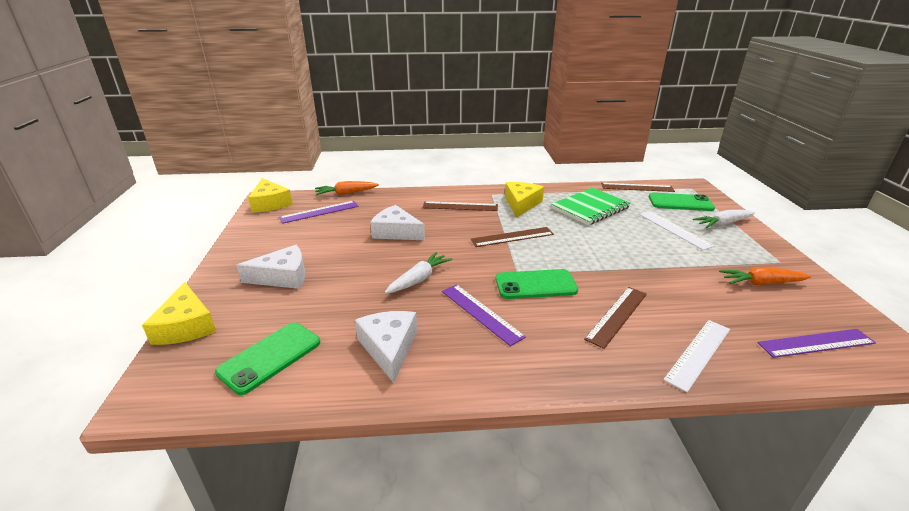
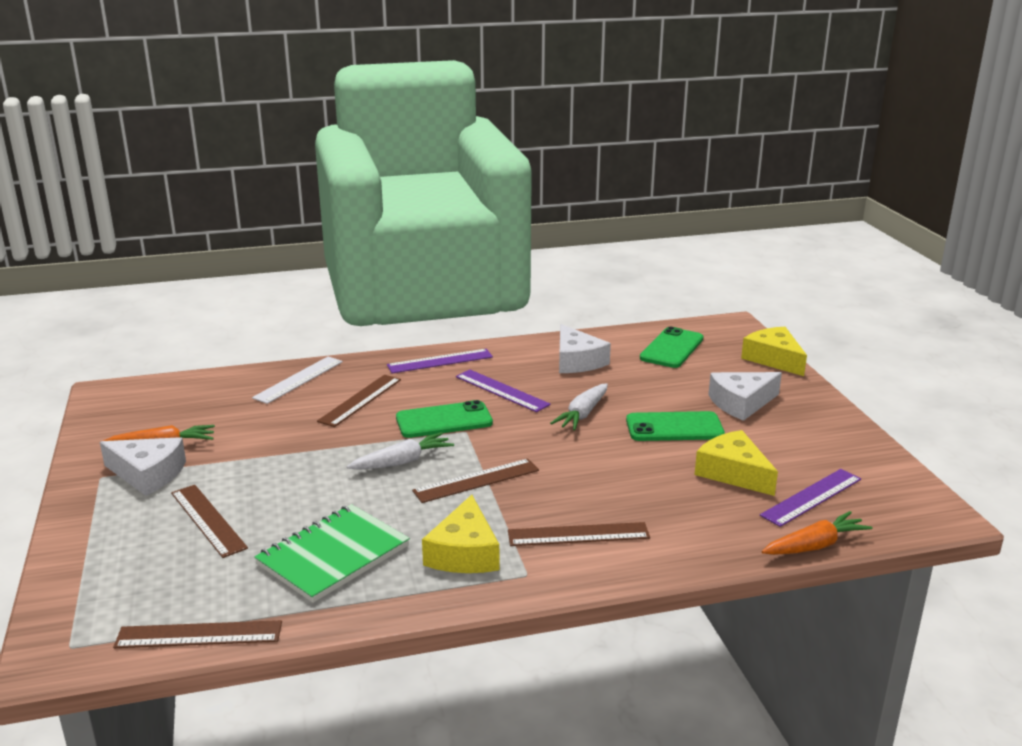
camera: 170 degrees right, 5 degrees down
yellow cheese [248,178,293,213] -> yellow cheese moved to [695,430,778,496]
white cheese [370,205,425,240] -> white cheese moved to [100,437,186,496]
white ruler [639,211,715,250] -> brown ruler [171,485,248,558]
green phone [649,193,715,211] -> green phone moved to [626,411,725,441]
white carrot [693,210,755,228] -> white carrot moved to [347,432,454,470]
purple ruler [758,329,876,358] -> purple ruler moved to [387,349,493,373]

